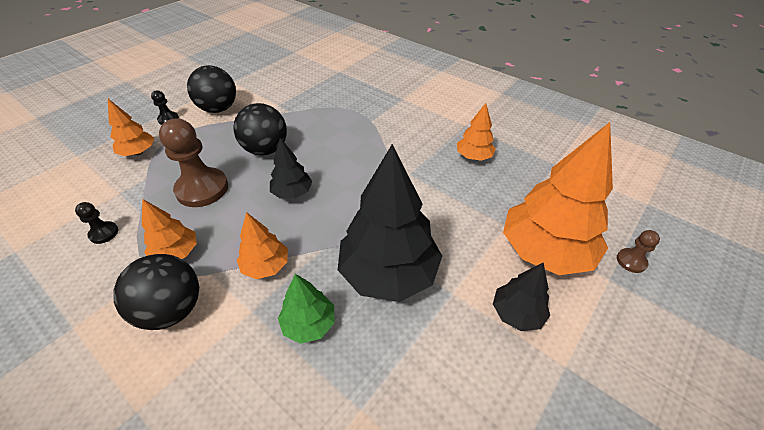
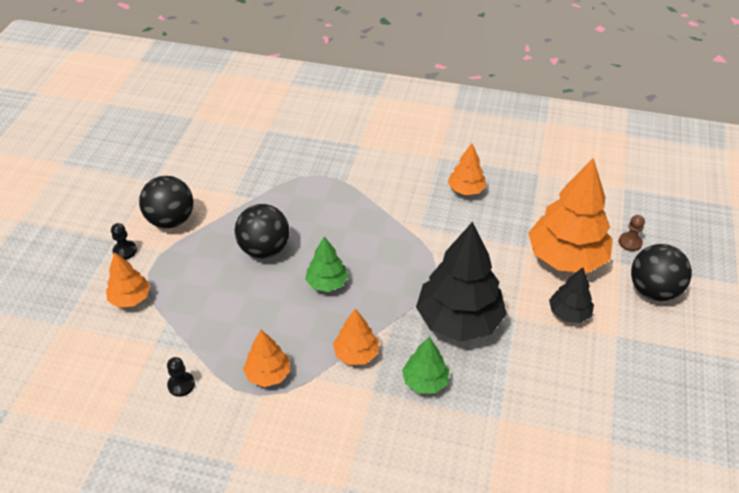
camera: 25 degrees left, 0 degrees up
black ball [113,254,199,330] -> black ball moved to [631,244,692,301]
brown pawn [159,118,228,207] -> none
black tree [270,138,313,199] -> green tree [305,236,349,292]

